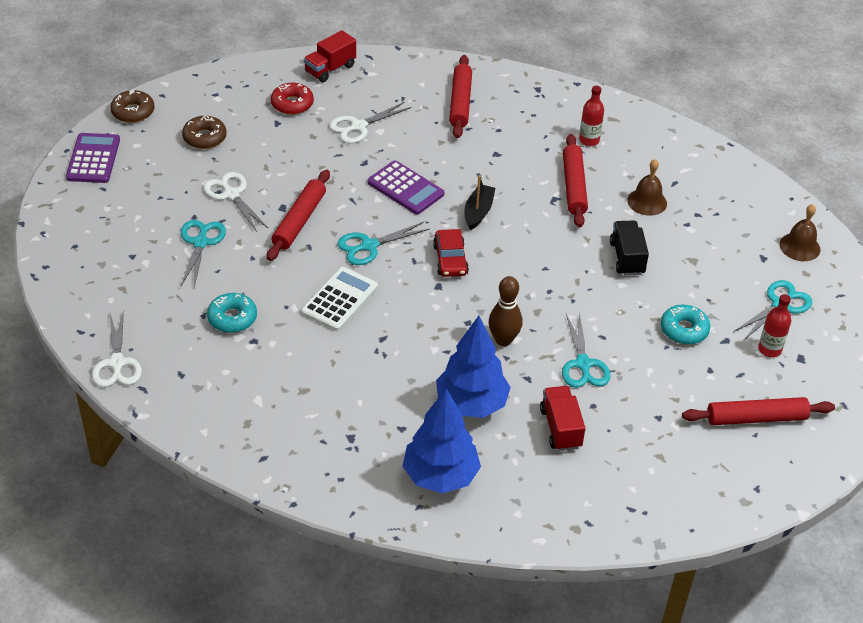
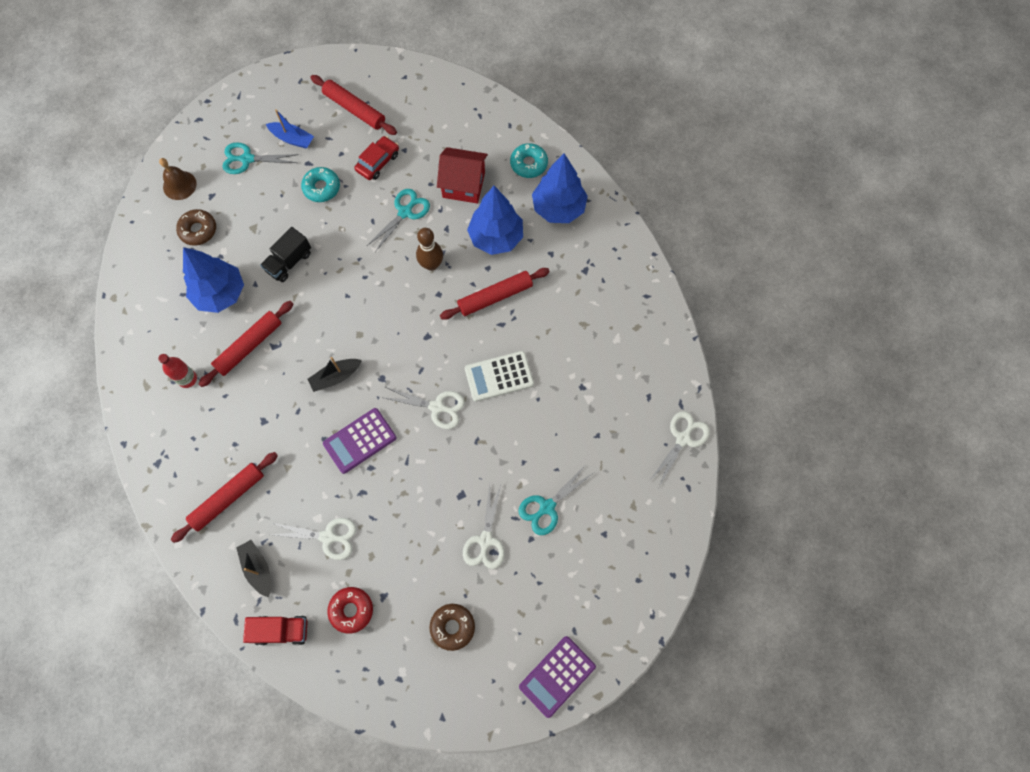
camera: 135 degrees left, 25 degrees up
brown donut [110,90,155,123] -> brown donut moved to [176,209,216,246]
turquoise donut [207,293,257,333] -> turquoise donut moved to [510,143,548,178]
red rolling pin [267,170,330,261] -> red rolling pin moved to [440,268,550,320]
turquoise scissors [337,222,430,265] -> white scissors [381,387,465,429]
purple calculator [368,160,444,215] -> purple calculator turned 120 degrees counterclockwise [323,408,397,474]
red car [433,229,469,277] -> red car moved to [355,136,399,180]
red truck [540,386,585,451] -> red house [437,147,488,203]
brown bell [627,159,667,216] -> blue tree [183,247,244,313]
red bottle [758,294,791,357] -> blue boat [266,109,314,149]
none -> black boat [236,540,271,597]

